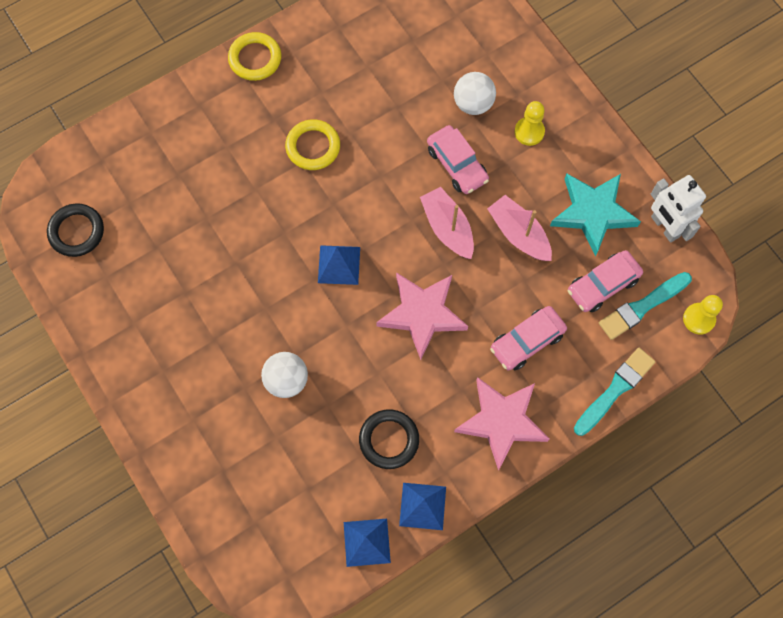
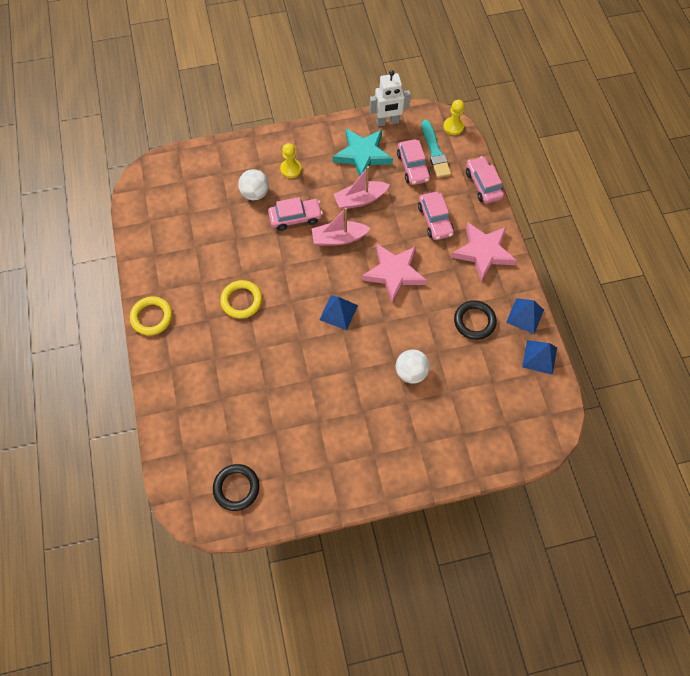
camera: 70 degrees left, 5 degrees down
turquoise brush [574,348,655,436] -> pink car [466,156,504,204]

